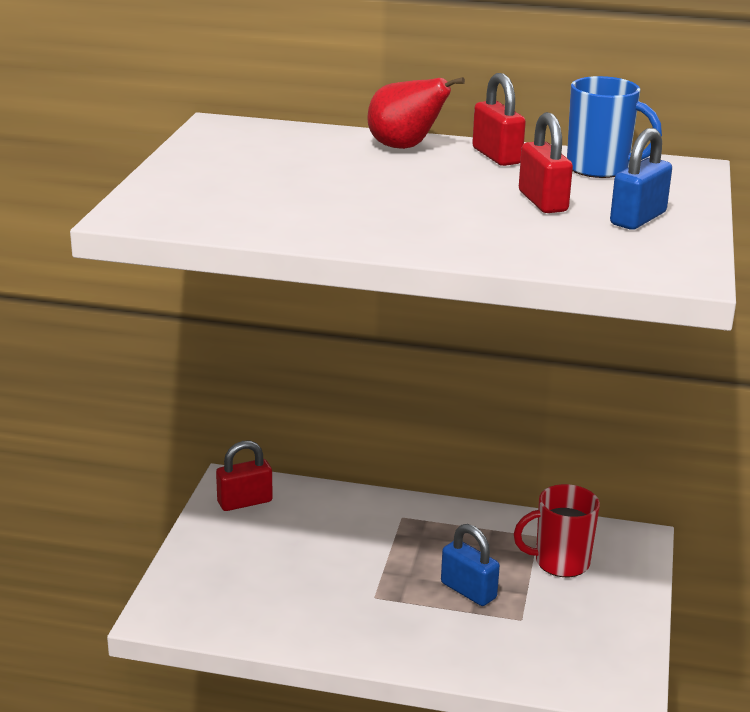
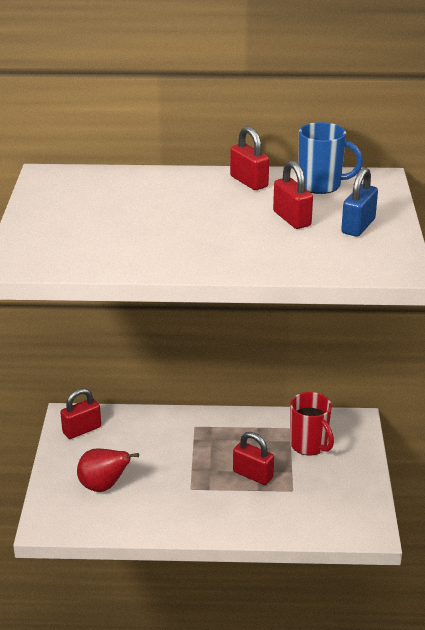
camera: 10 degrees left, 5 degrees up
red pear [367,77,465,149] -> red pear moved to [77,448,139,492]
blue padlock [441,524,500,606] -> red padlock [233,432,274,485]
red mug [514,484,600,577] -> red mug turned 105 degrees counterclockwise [290,392,334,456]

